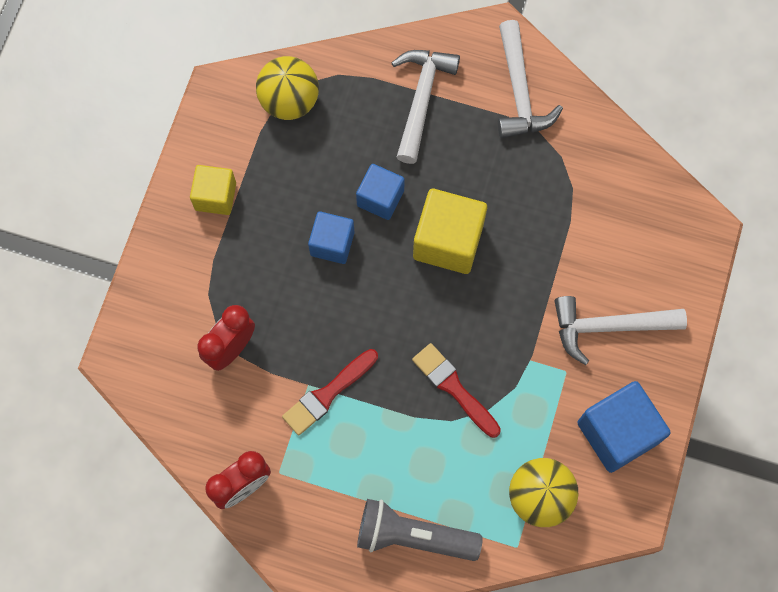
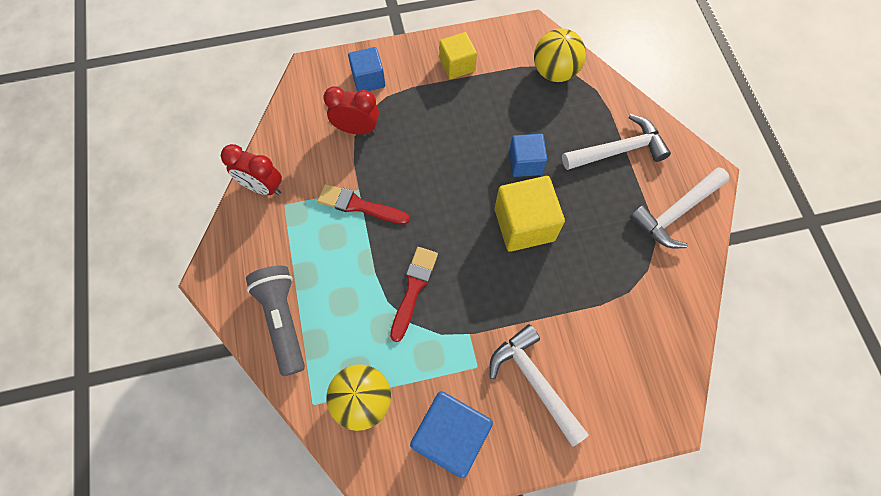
camera: 60 degrees right, 5 degrees down
blue cube [308,211,354,264] -> blue cube moved to [348,47,385,92]

